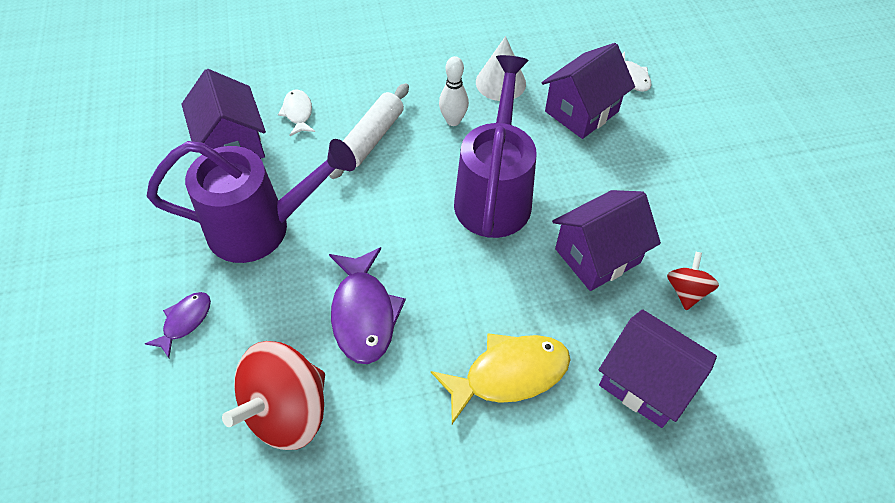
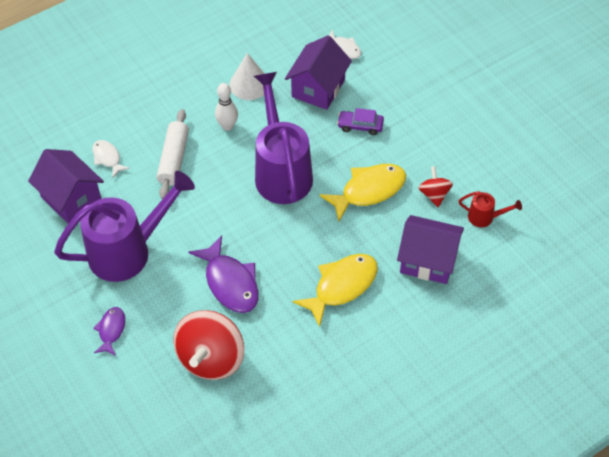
camera: 20 degrees left, 0 degrees up
purple house [552,190,661,291] -> yellow fish [319,164,406,221]
none -> purple car [337,108,384,135]
none -> red watering can [459,191,522,227]

